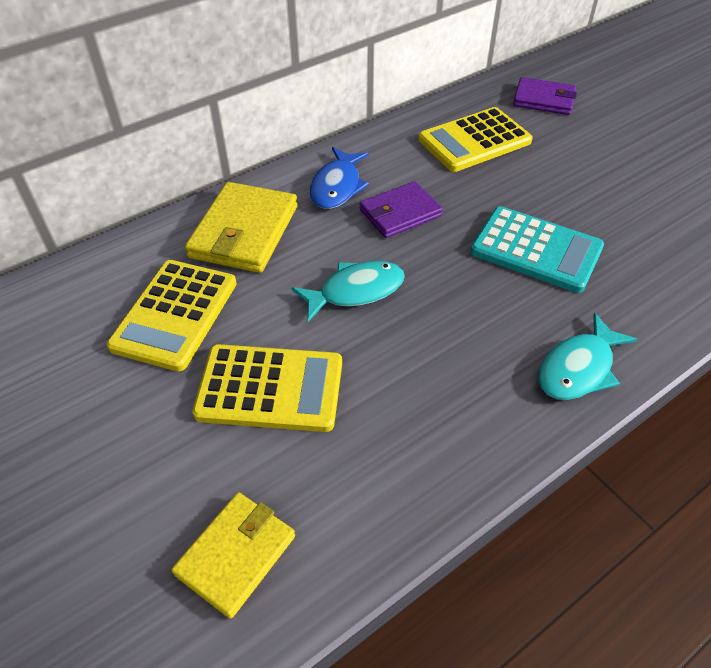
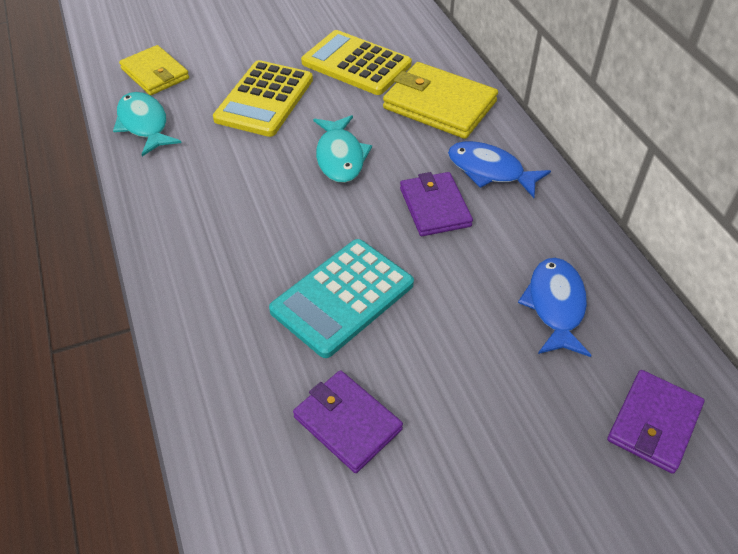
camera: 105 degrees right, 0 degrees up
yellow calculator [418,107,533,172] -> blue fish [518,258,591,357]
turquoise fish [538,313,638,400] -> turquoise fish moved to [113,92,181,156]
none -> purple wallet [293,370,403,473]

